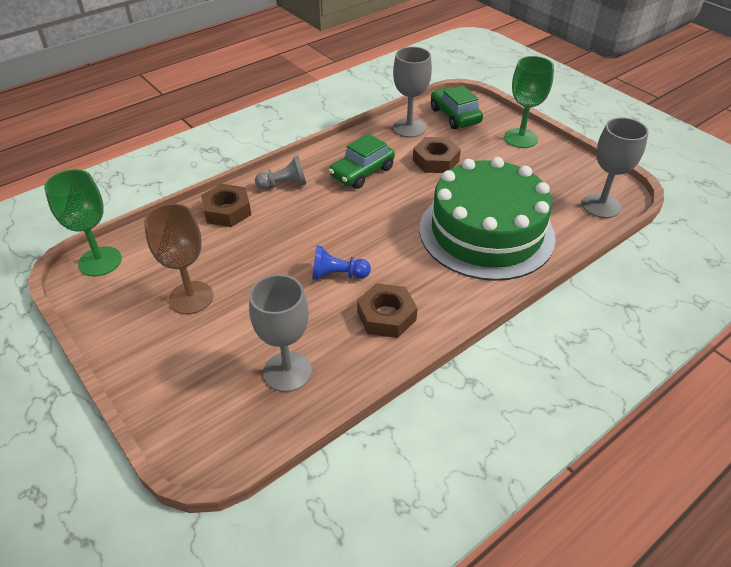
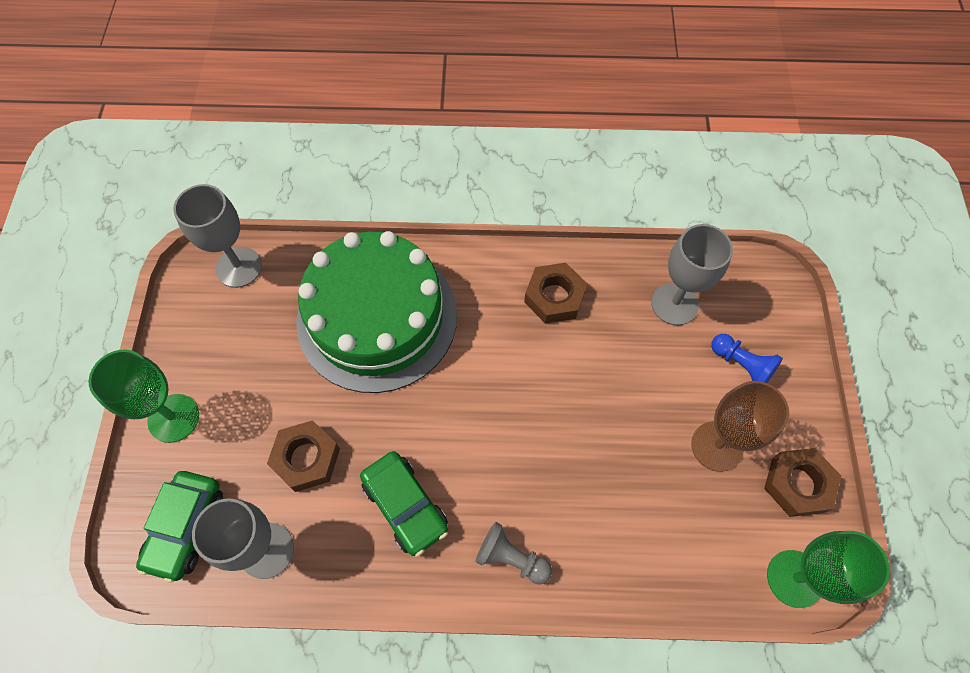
camera: 140 degrees left, 20 degrees up
brown nut [201,184,251,227] -> brown nut moved to [764,448,841,517]
blue pawn [312,246,371,280] -> blue pawn moved to [711,334,783,383]
green car [329,134,395,189] -> green car turned 60 degrees clockwise [360,451,448,557]

